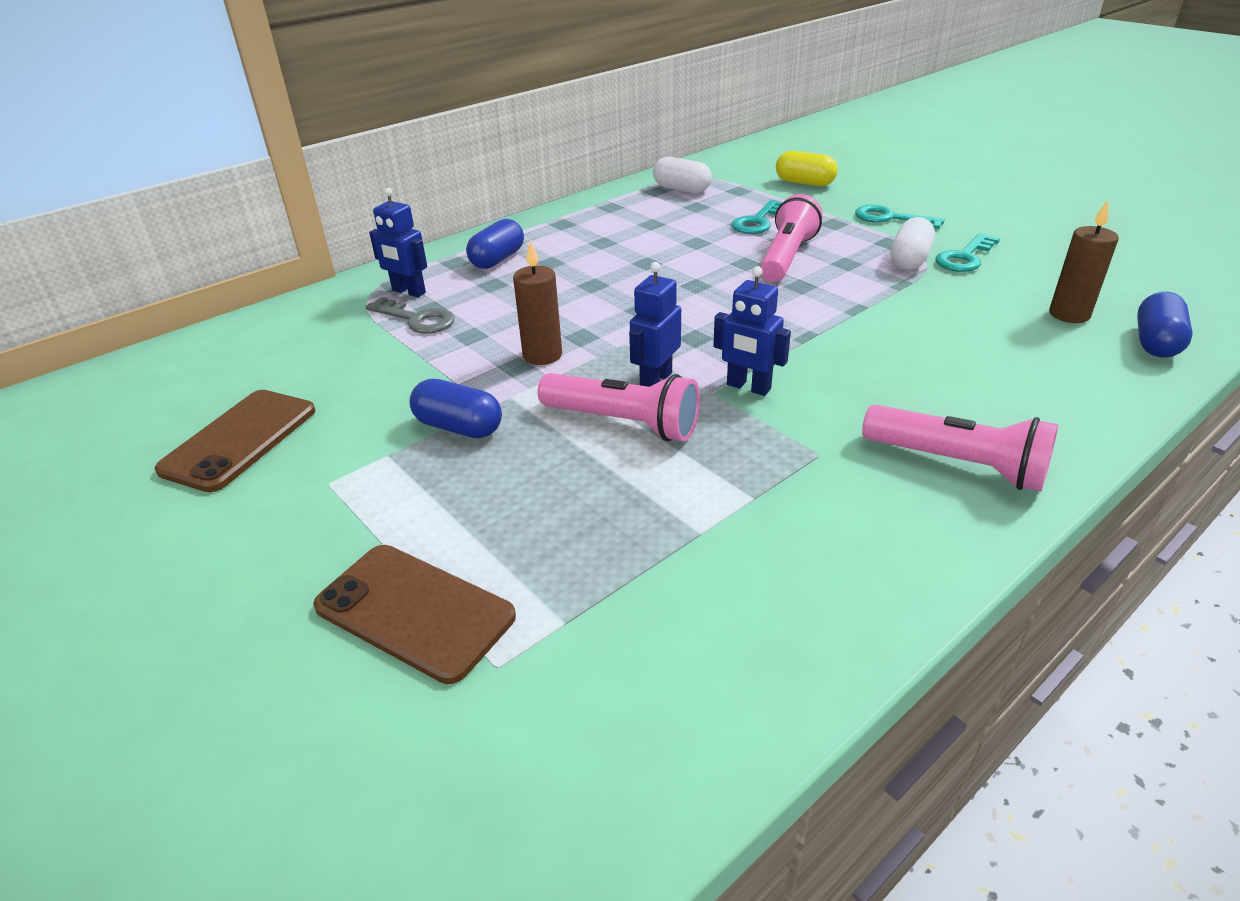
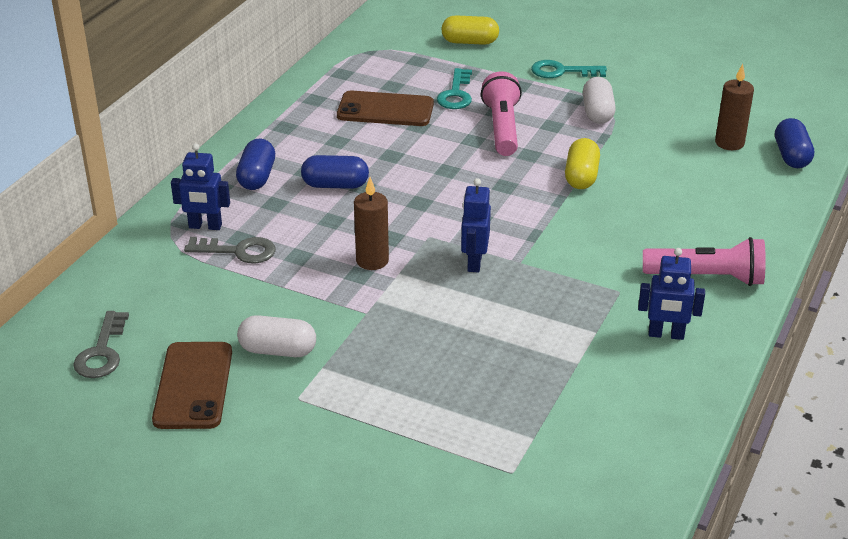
camera: 25 degrees left, 0 degrees up
brown phone [313,545,516,684] -> brown phone moved to [337,91,434,126]
blue capsule [409,379,502,438] -> blue capsule moved to [301,155,369,189]
pink flashlight [538,373,700,441] -> none
white capsule [653,157,712,193] -> white capsule moved to [237,315,316,357]
blue robot [713,266,791,396] -> blue robot moved to [638,248,705,340]
turquoise key [936,233,1000,272] -> none
none -> grey key [73,311,129,378]
none -> yellow capsule [565,138,600,189]

